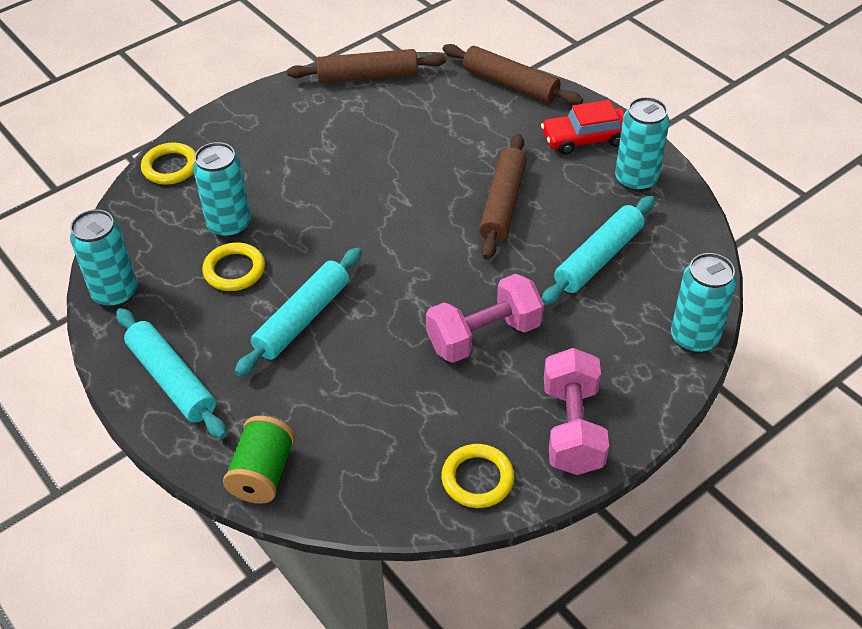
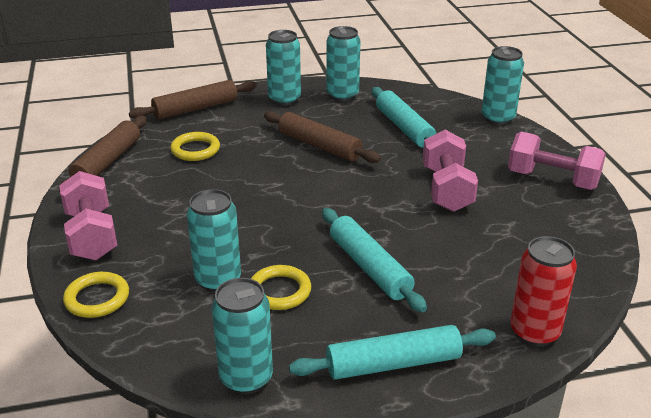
camera: 65 degrees left, 15 degrees down
green spool [223,416,295,504] -> red can [510,236,577,347]
yellow ring [441,444,514,508] -> yellow ring moved to [170,132,220,161]
red car [541,100,625,155] -> turquoise can [266,30,301,106]
none -> pink dumbbell [59,171,117,260]

